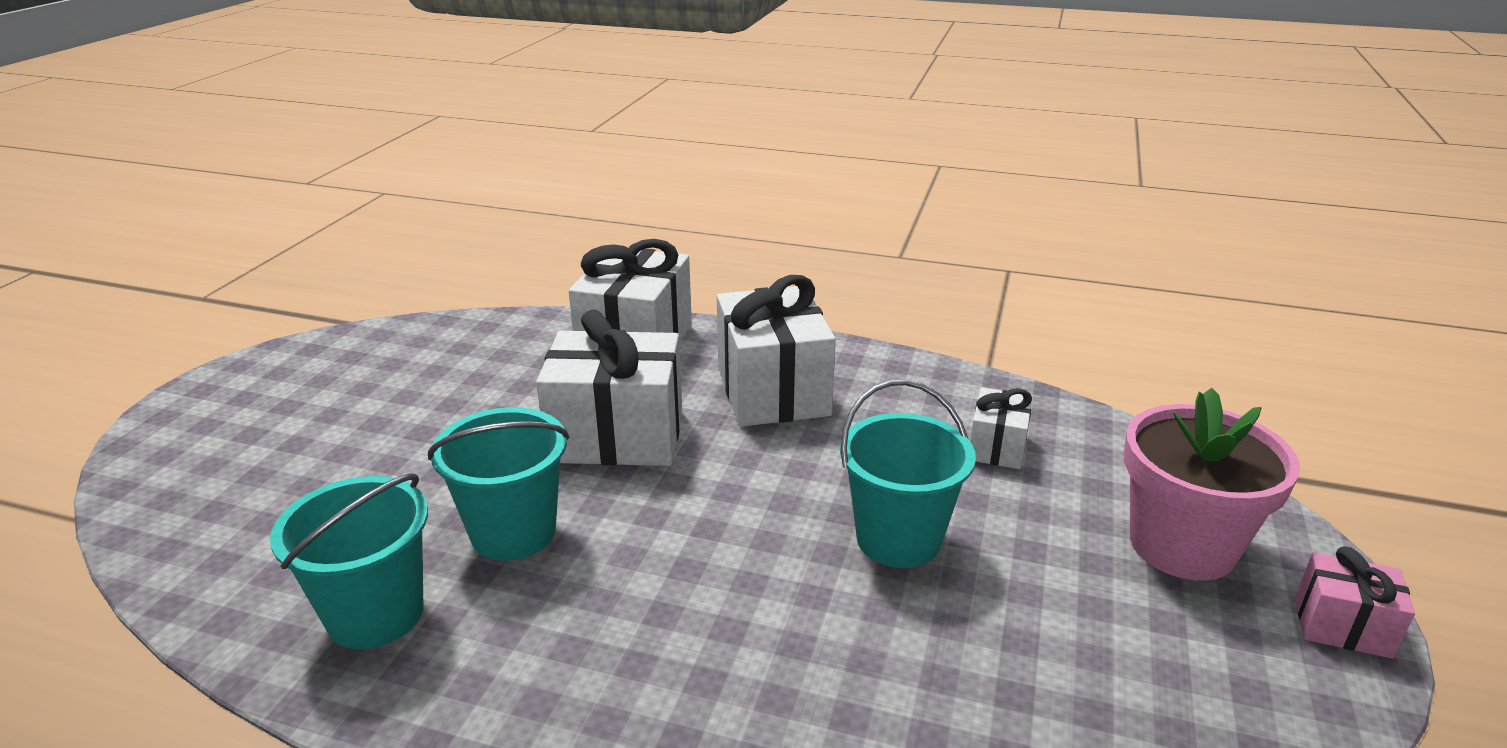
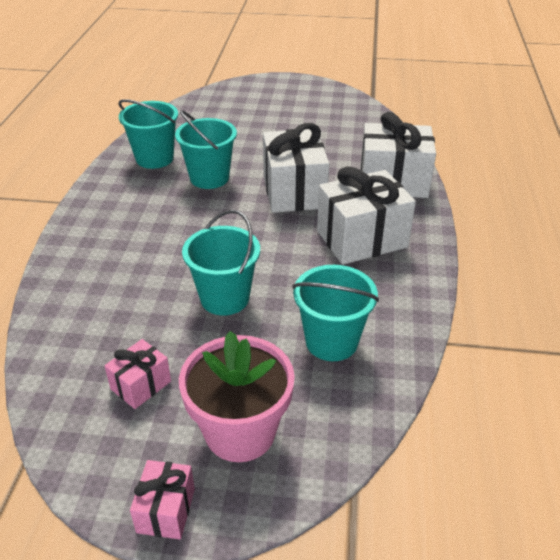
camera: 80 degrees right, 10 degrees up
white gift [970,387,1032,469] -> turquoise bucket [292,265,379,361]
none -> pink gift [104,339,171,409]

